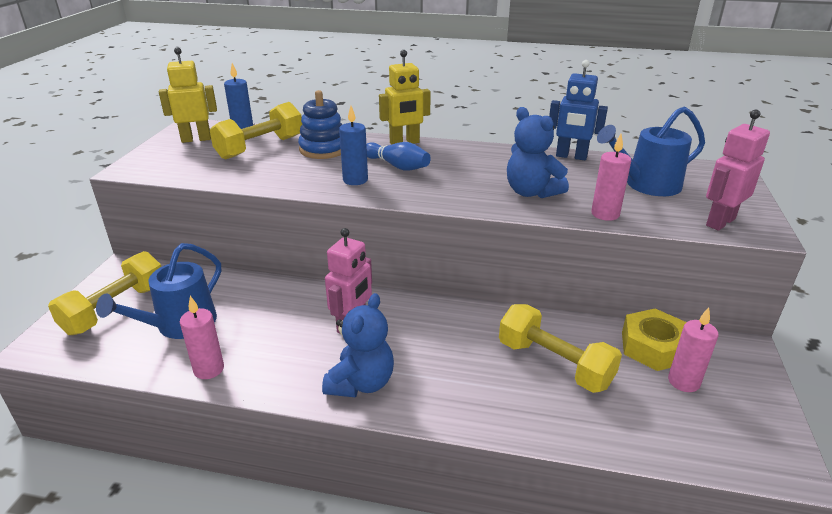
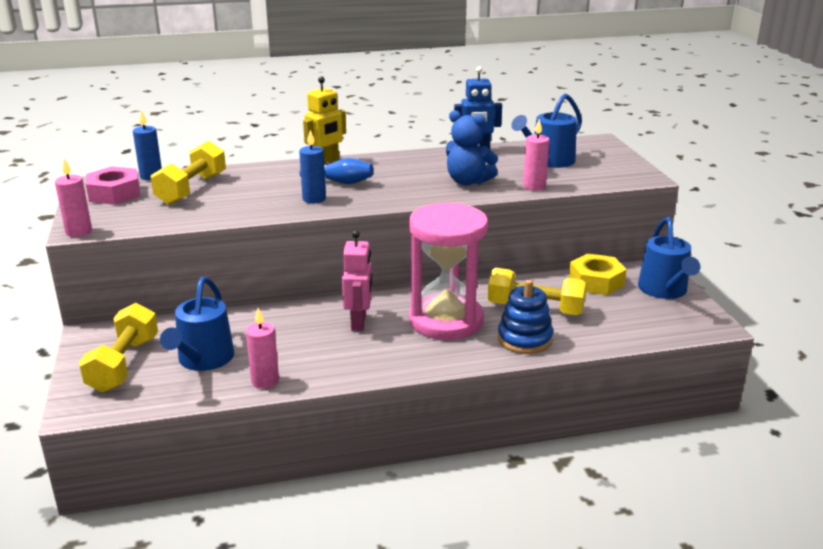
camera: 25 degrees left, 5 degrees down
yellow robot [159,47,217,143] -> pink nut [86,167,140,205]
blue stacking toy [298,90,343,159] -> blue stacking toy moved to [498,280,553,354]
blue teddy bear [322,293,394,397] -> none
pink candle [668,307,718,392] -> pink candle moved to [55,158,92,237]
pink robot [706,110,770,231] -> none
none -> pink hourglass [409,202,488,340]
none -> blue watering can [638,217,700,299]

